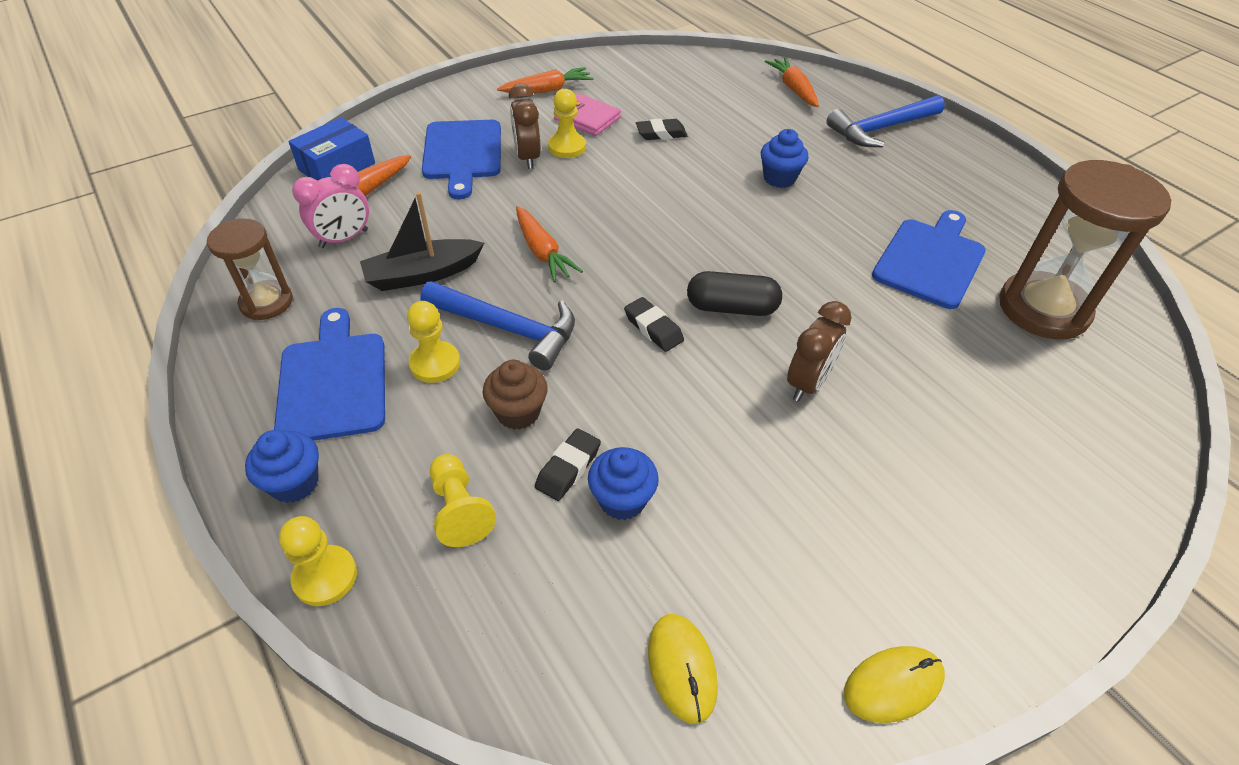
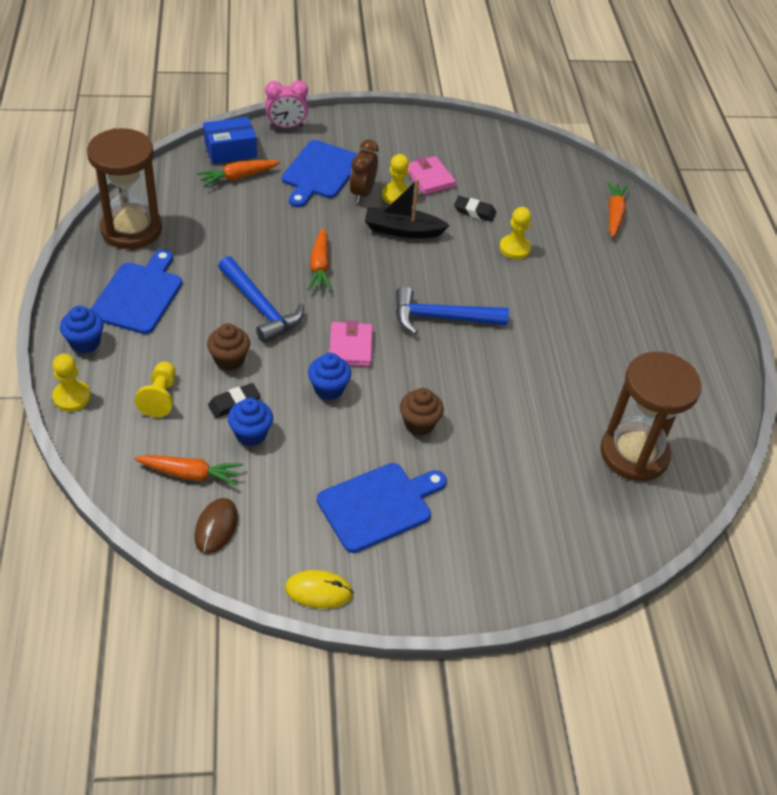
camera: 25 degrees right, 0 degrees up
brown hourglass [207,218,293,320] -> brown hourglass [87,128,162,249], size x1.73
pink clock [292,164,369,248] -> pink clock moved to [265,80,308,128]
black boat [360,192,484,291] -> black boat moved to [365,179,450,238]
yellow pawn [407,301,460,383] -> yellow pawn moved to [499,207,531,259]
orange carrot [497,67,594,93] -> orange carrot moved to [134,455,243,486]
black eraser [624,297,684,352] -> pink wallet [329,320,373,367]
yellow mouse [648,614,718,724] -> brown mouse [194,498,238,554]
black capsule [687,271,782,316] -> none
blue cupcake [761,129,809,188] -> blue cupcake moved to [308,353,351,400]
brown clock [787,301,851,402] -> brown cupcake [400,388,444,436]
blue hammer [826,95,945,147] -> blue hammer moved to [396,286,509,335]
blue cutting board [872,210,986,309] -> blue cutting board moved to [317,463,447,553]

